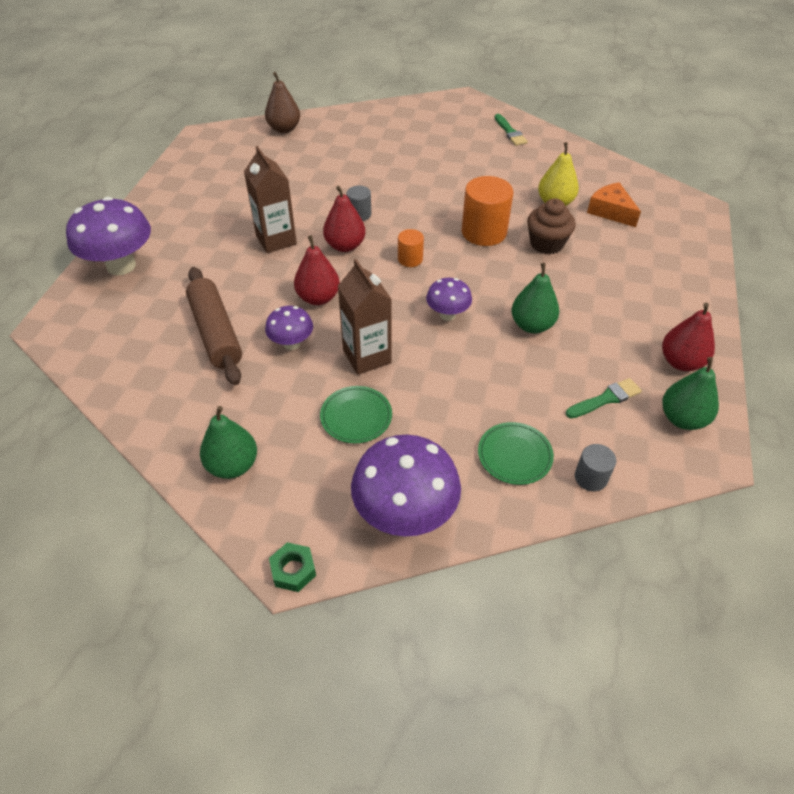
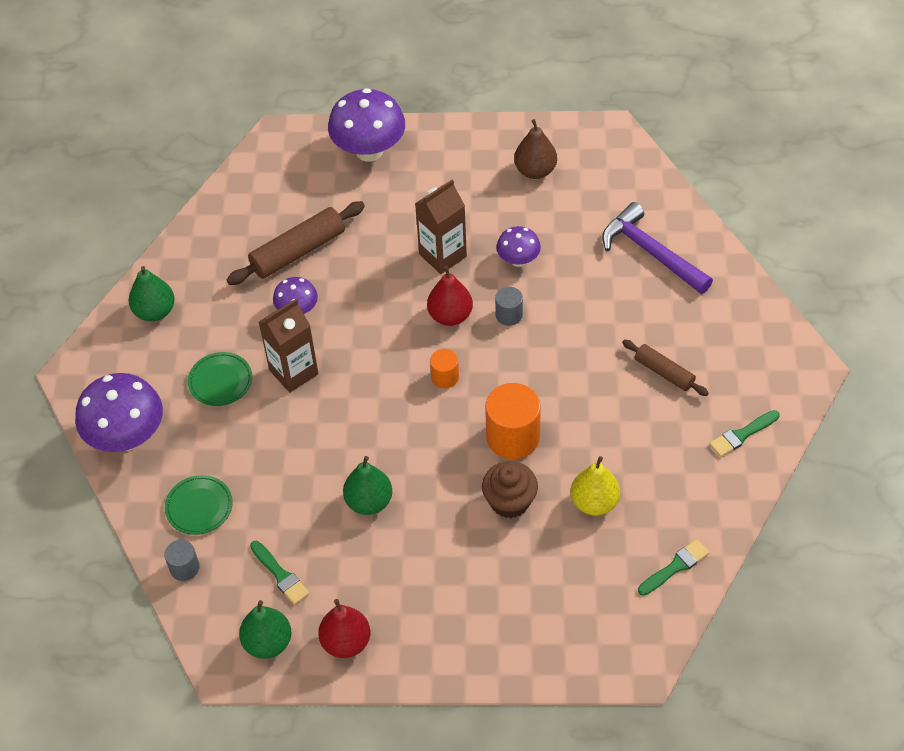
camera: 80 degrees right, 5 degrees up
brown pear [265,72,300,133] -> brown pear moved to [514,119,557,179]
green nut [269,542,316,592] -> none
red pear [294,235,340,305] -> none
purple mushroom [426,278,472,321] -> purple mushroom moved to [496,226,541,267]
orange cheese [587,182,641,227] -> none
none -> purple hammer [602,202,713,294]
none -> brown rolling pin [622,340,709,396]
none -> green brush [638,539,709,596]

